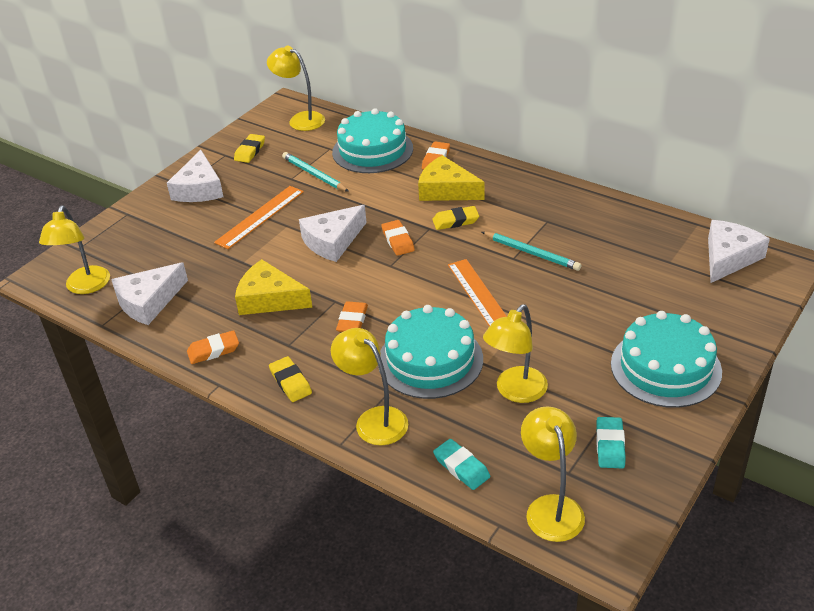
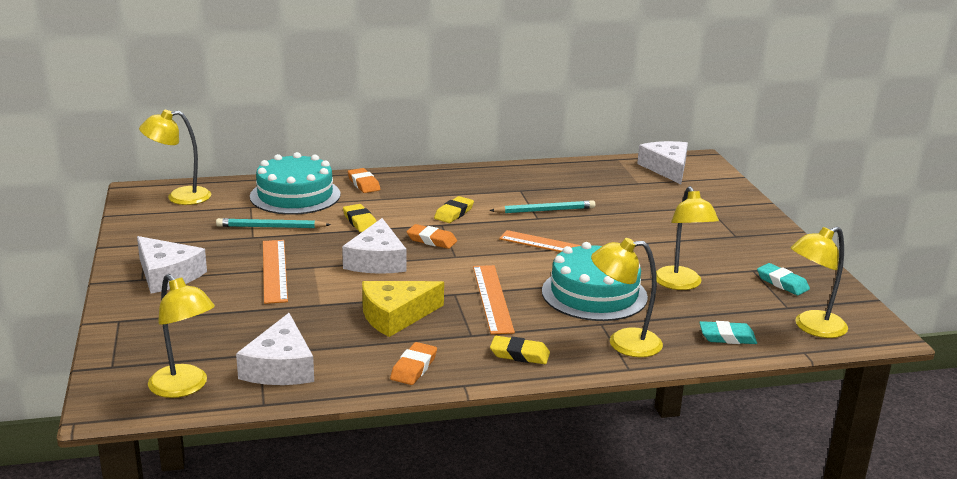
camera: 50 degrees left, 15 degrees down
yellow eraser [234,134,265,163] -> yellow eraser moved to [343,204,377,232]
orange eraser [336,301,368,332] -> orange ruler [473,265,515,335]
yellow cheese [418,155,485,201] -> none
yellow lamp [521,406,585,542] -> yellow lamp turned 60 degrees counterclockwise [791,227,848,338]
turquoise cake [611,311,722,408] -> none

